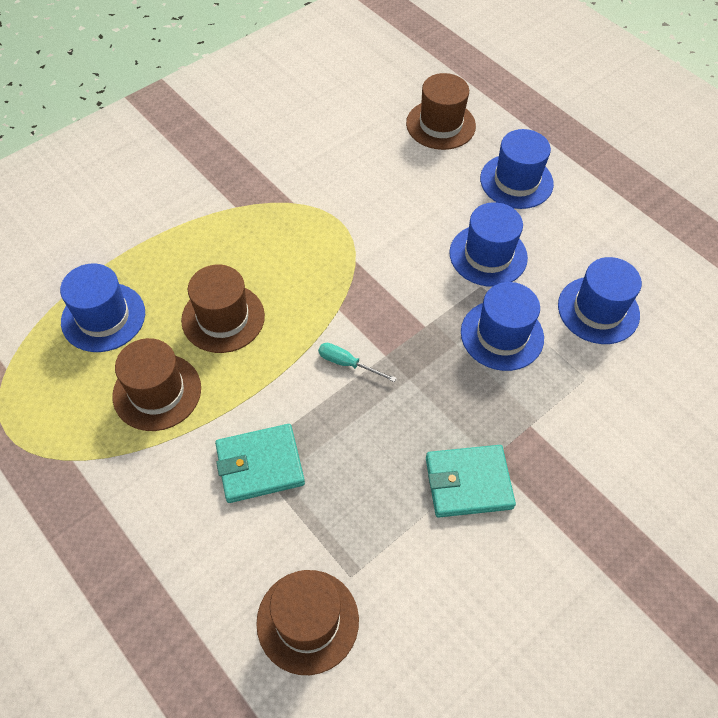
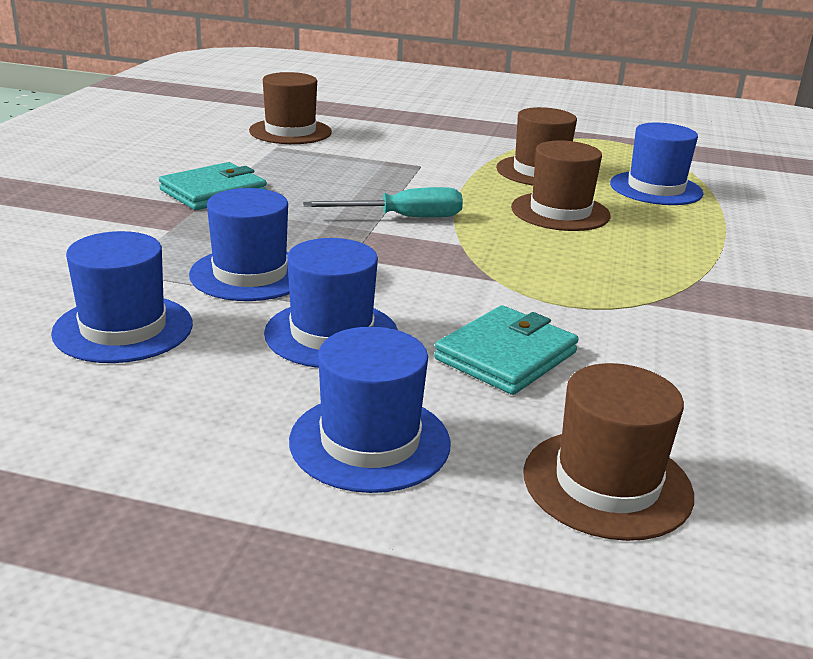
camera: 145 degrees right, 30 degrees down
turquoise wallet [215,424,305,503] -> turquoise wallet moved to [434,305,579,395]
turquoise screwdriver [318,343,396,382] -> turquoise screwdriver [303,187,463,218], size x1.58

